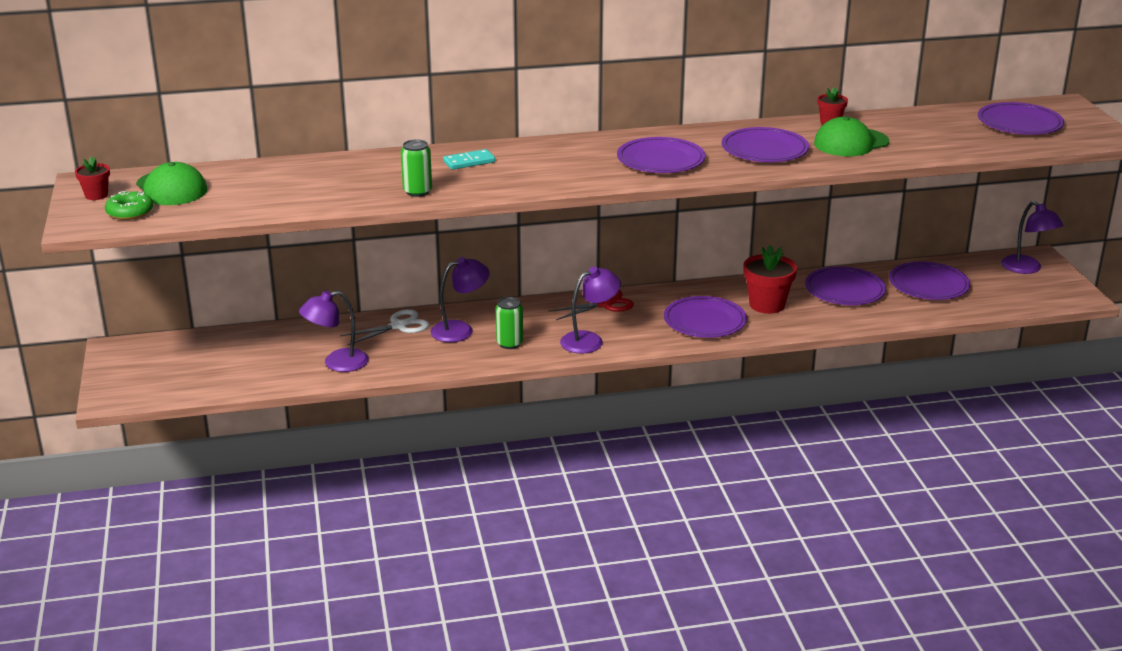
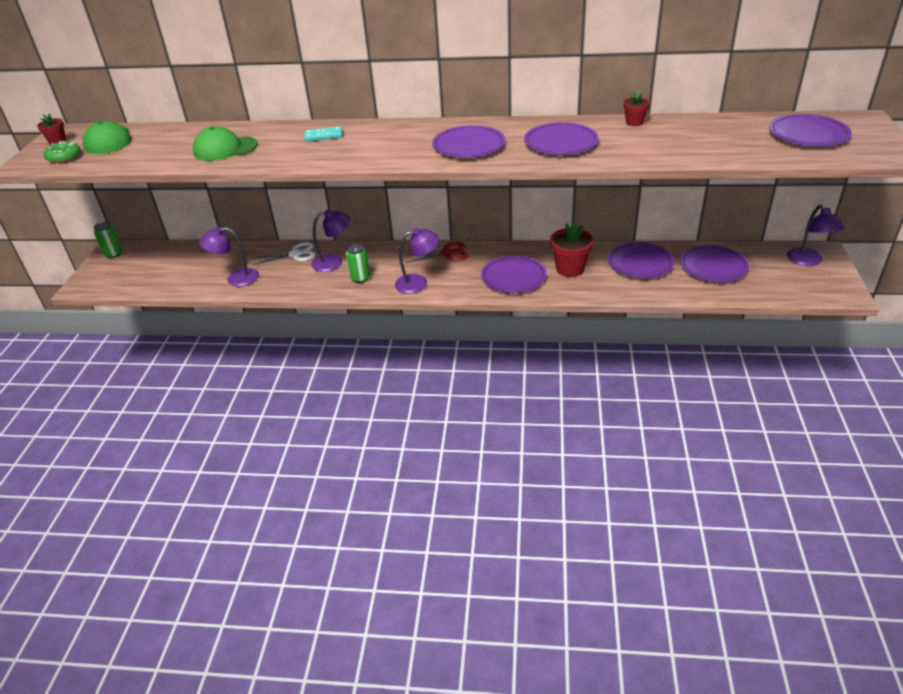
camera: 20 degrees right, 10 degrees up
green can [401,139,432,197] -> green can moved to [94,222,122,258]
green cap [814,117,889,156] -> green cap moved to [193,126,258,161]

